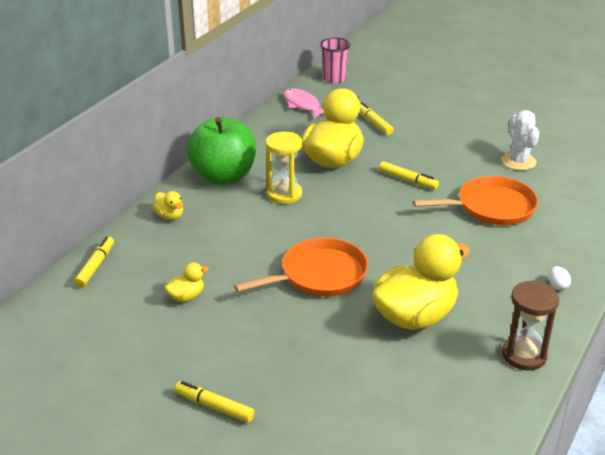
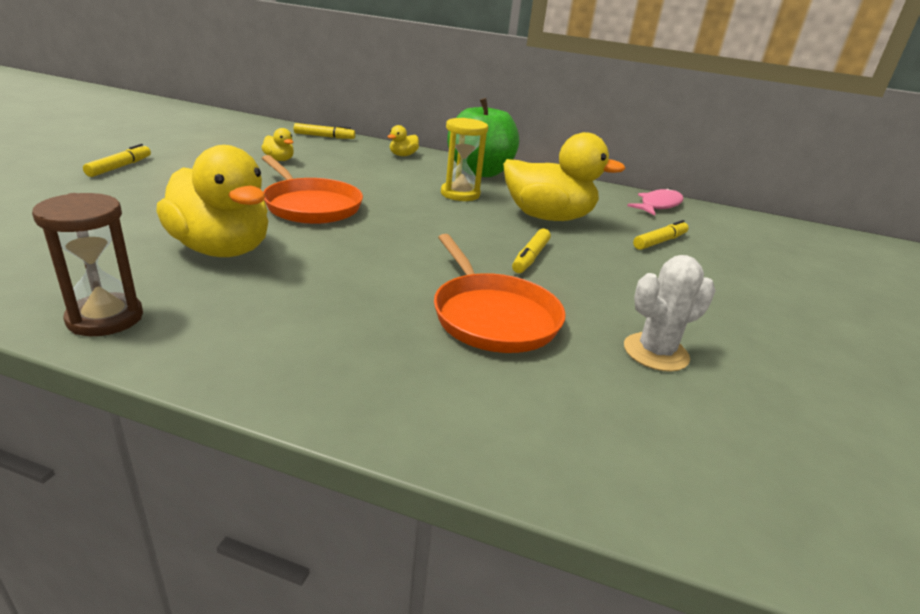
camera: 75 degrees right, 5 degrees down
pink cup [320,38,350,84] -> none
white egg [549,266,571,290] -> none

